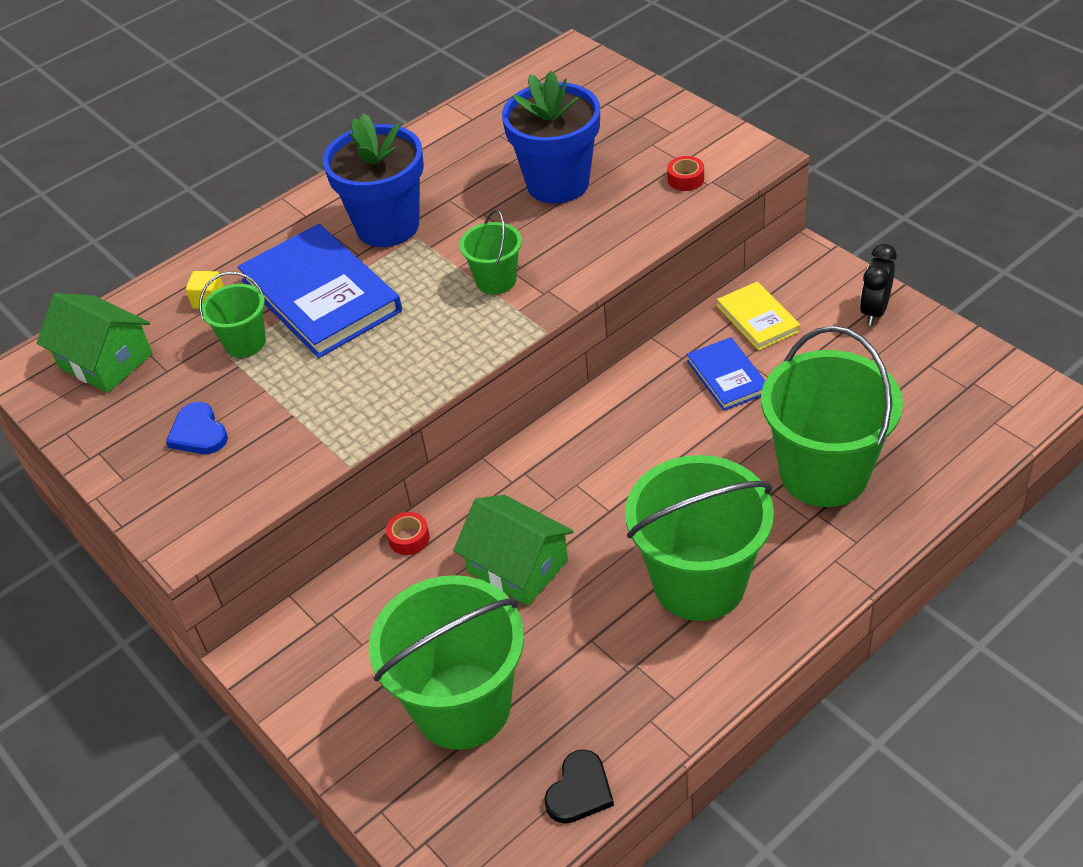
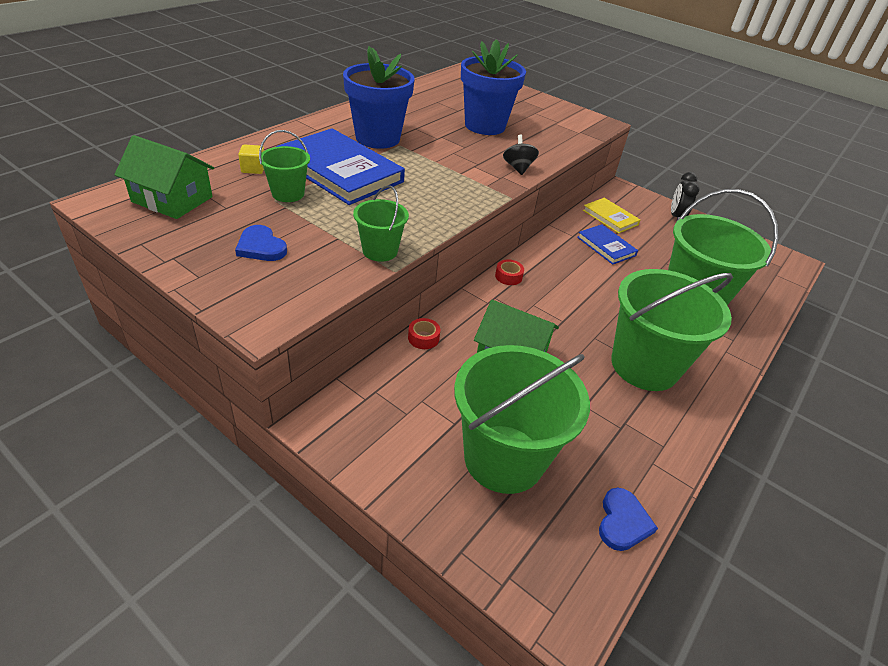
camera: 20 degrees left, 5 degrees down
green bucket [460,210,522,294] -> green bucket moved to [353,185,409,262]
black heart [544,749,614,824] -> blue heart [599,488,658,551]
red tape [667,156,704,191] -> red tape moved to [495,259,524,285]
none -> black spinning top [503,135,539,175]

